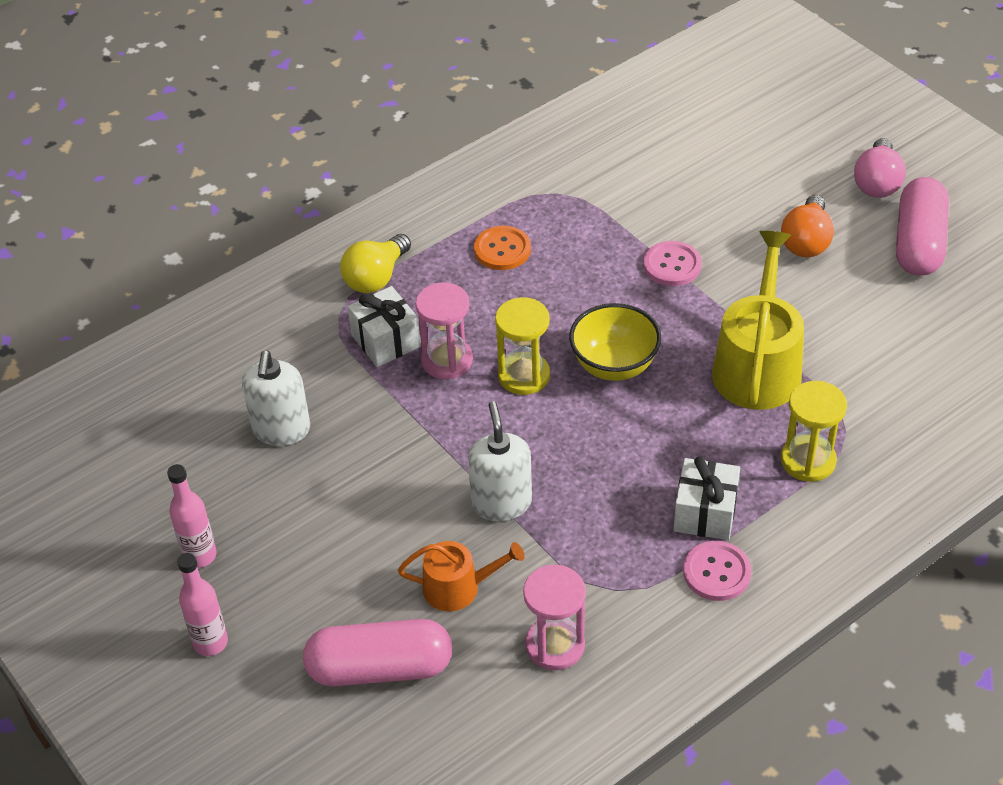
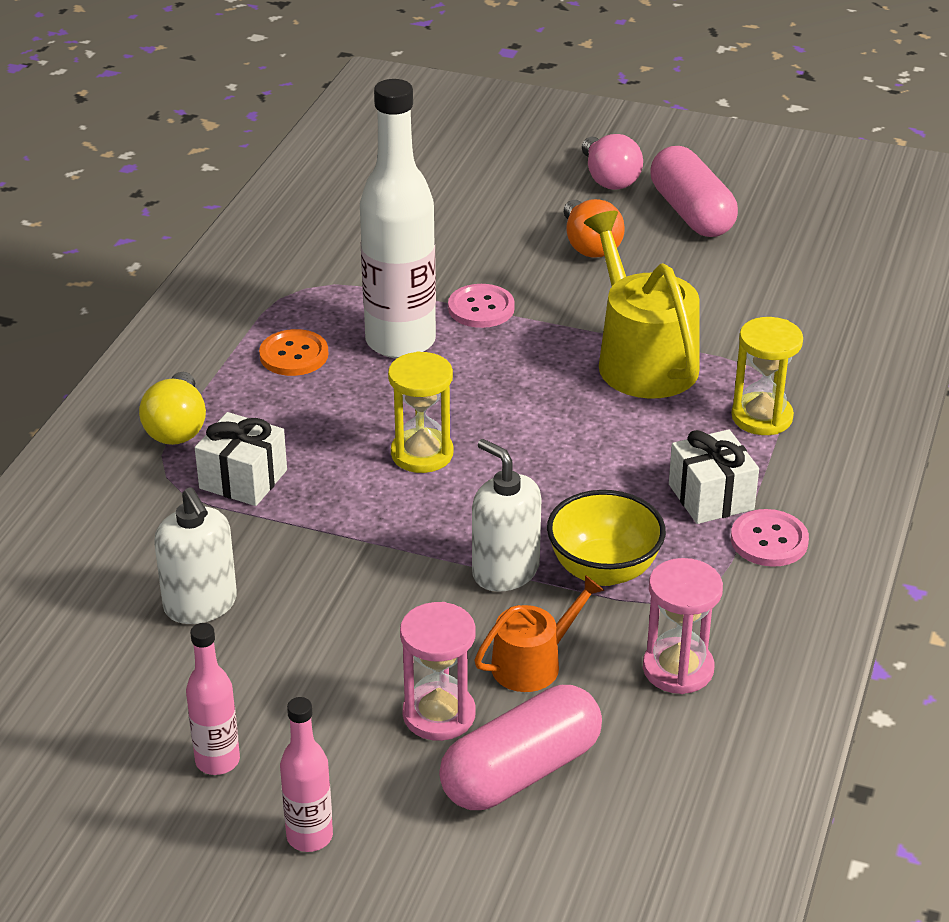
camera: 35 degrees left, 10 degrees down
pink hourglass [416,283,473,379] -> pink hourglass moved to [400,602,476,741]
yellow bowl [569,303,661,381] -> yellow bowl moved to [547,490,666,586]
none -> white bottle [360,79,436,358]

